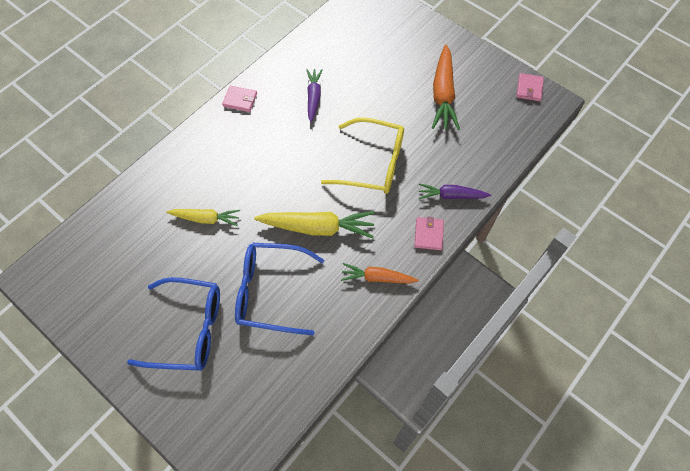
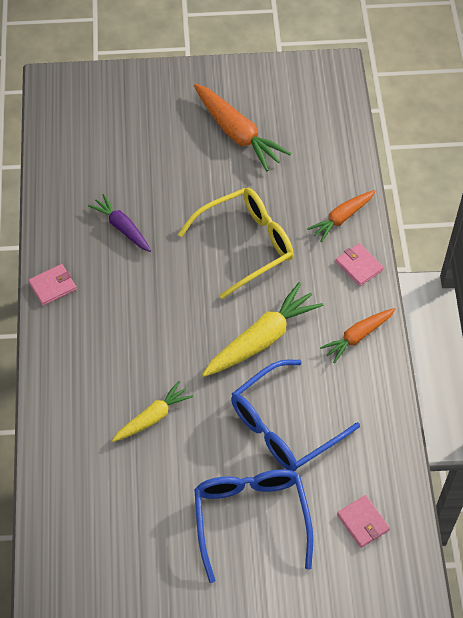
camera: 45 degrees left, 5 degrees down
blue glasses [127,277,220,371] -> blue glasses turned 60 degrees counterclockwise [194,469,313,583]
purple carrot [419,183,491,199] -> orange carrot [307,190,376,242]
pink wallet [516,73,544,101] -> pink wallet moved to [337,495,390,548]

